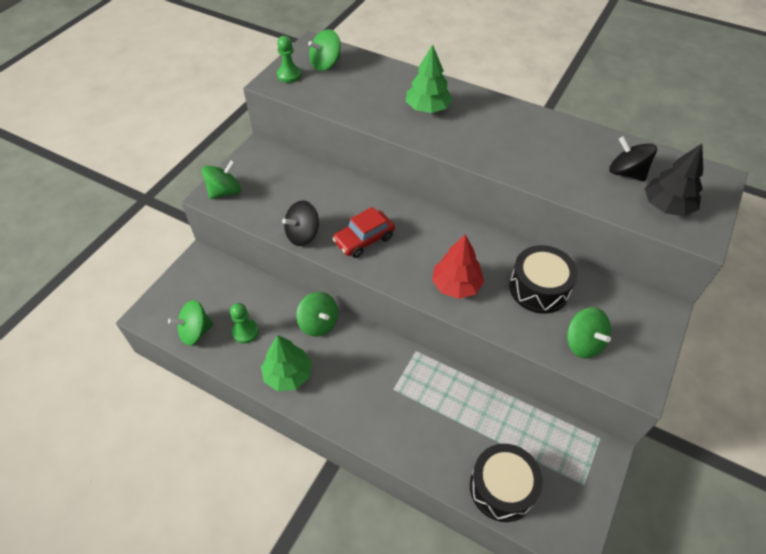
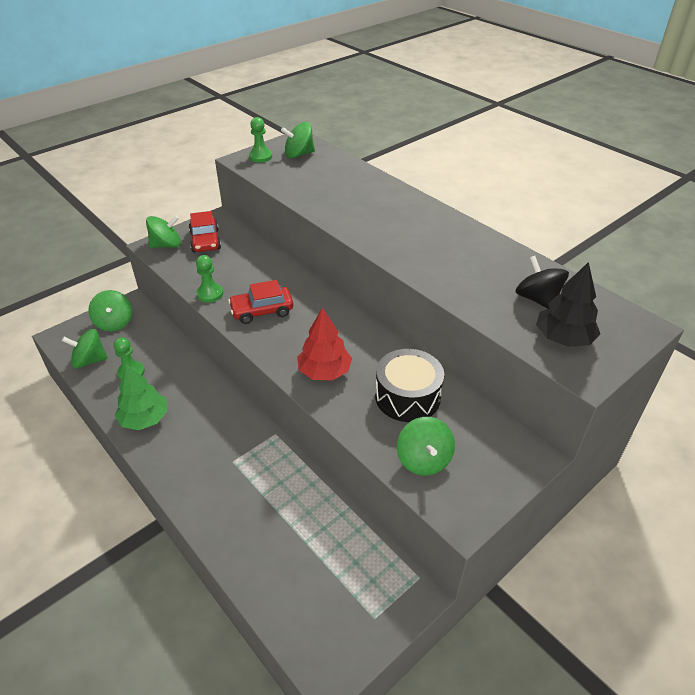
camera: 20 degrees right, 10 degrees down
black spinning top [282,200,319,246] -> green pawn [196,255,223,302]
green spinning top [296,292,338,337] -> green spinning top moved to [88,290,132,331]
green tree [406,44,453,113] -> none
black drum [470,444,543,522] -> none
none -> red car [189,211,221,252]

